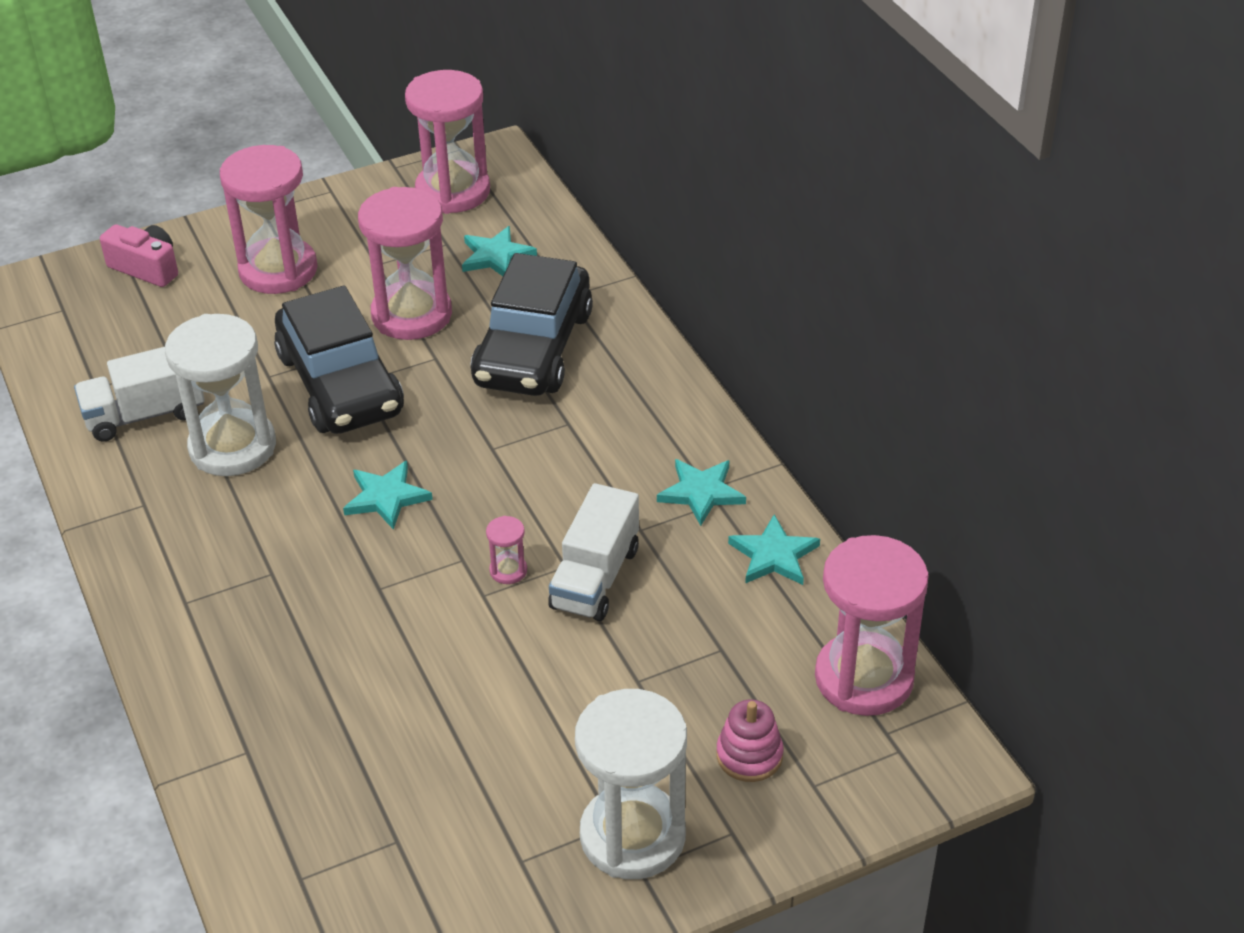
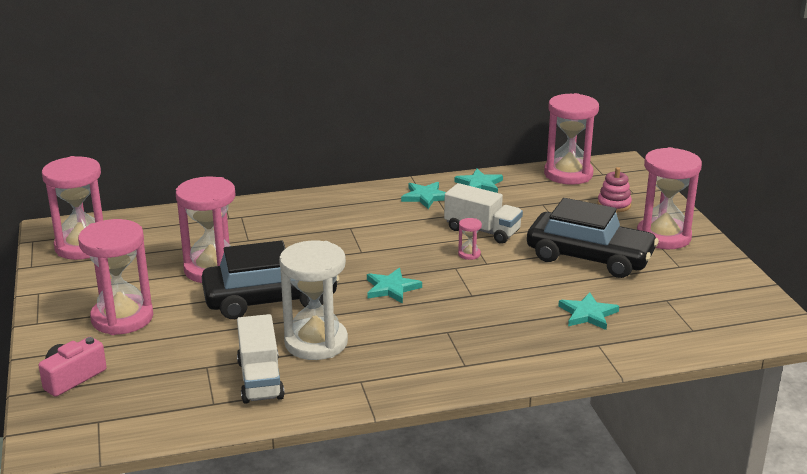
camera: 80 degrees left, 15 degrees down
turquoise star [462,226,537,276] -> turquoise star moved to [558,292,619,330]
black car [471,253,593,396] -> black car moved to [527,198,659,278]
white hourglass [575,689,687,879] -> pink hourglass [637,147,702,249]

